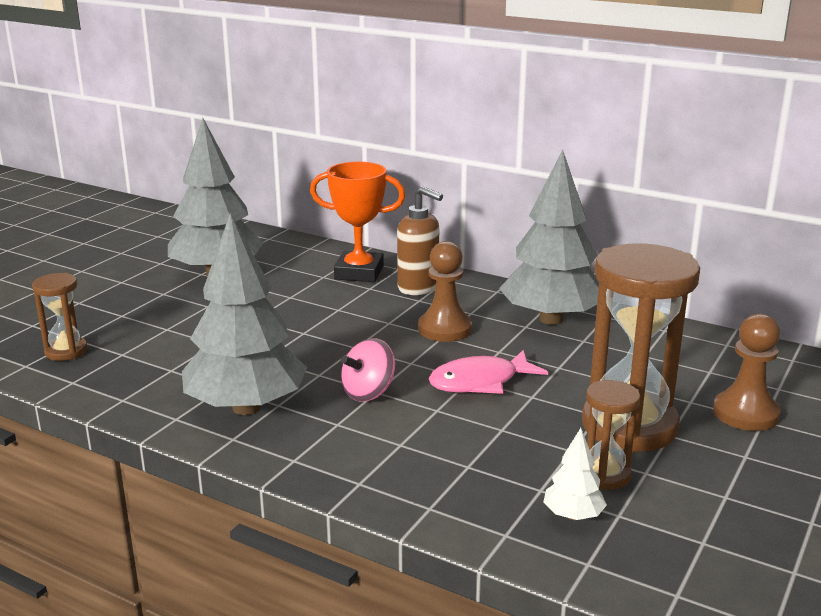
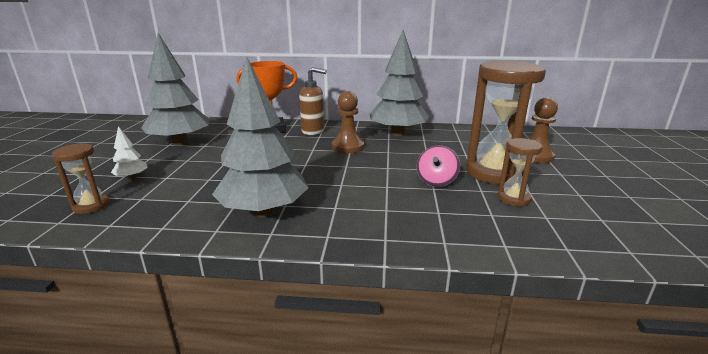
camera: 25 degrees left, 0 degrees up
pink spinning top [341,338,395,402] -> pink spinning top moved to [417,145,460,187]
pink fish [429,350,548,394] -> none
white tree [543,428,607,520] -> white tree moved to [111,126,148,180]

